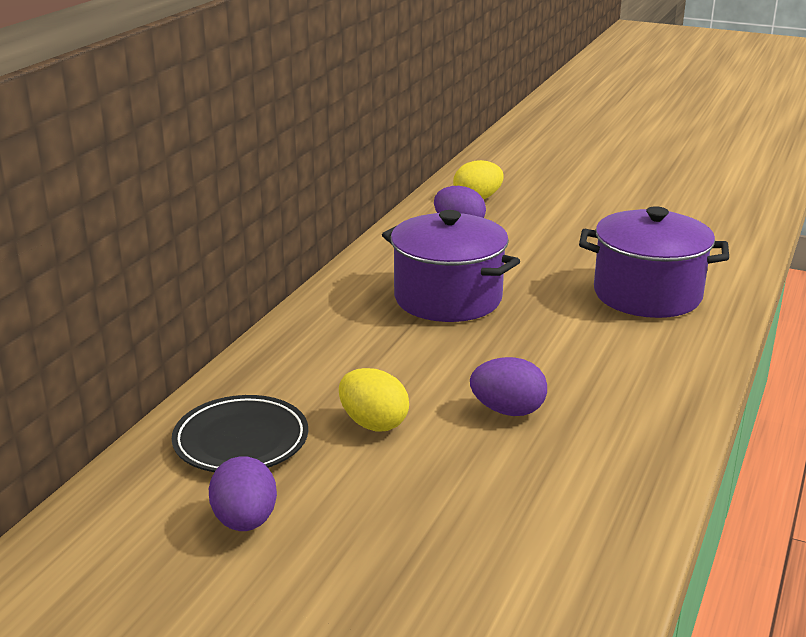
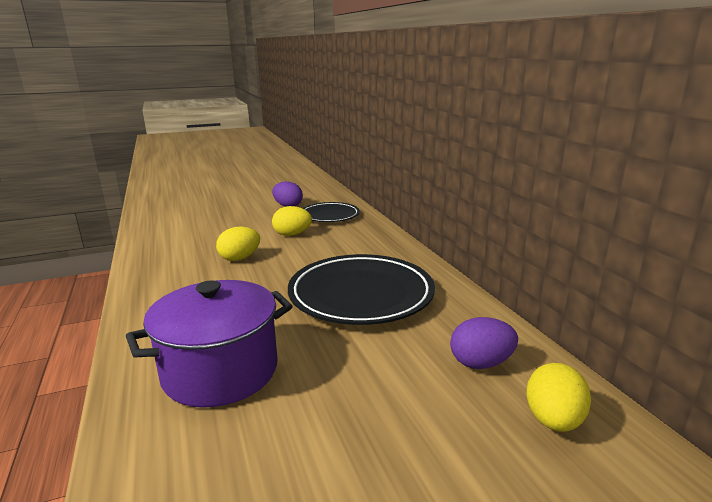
camera: 135 degrees right, 5 degrees down
purple pot [382,210,520,322] -> black plate [288,254,435,325]
purple egg [470,357,547,416] -> yellow egg [216,226,260,261]

